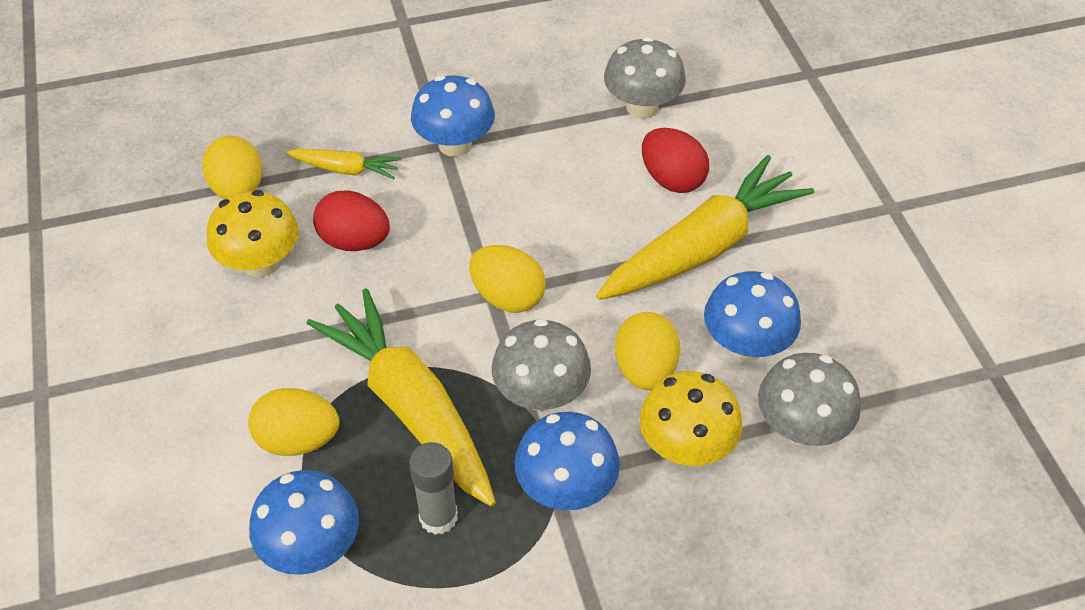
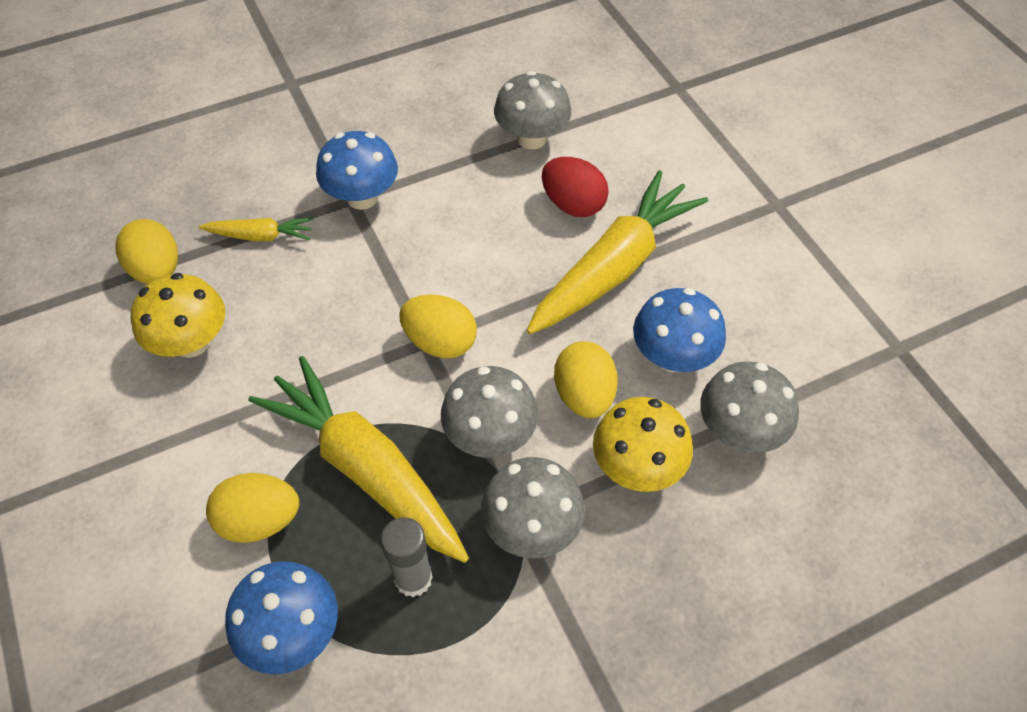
camera: 10 degrees left, 5 degrees up
red egg [313,191,390,251] -> none
blue mushroom [514,412,620,510] -> grey mushroom [481,457,585,558]

